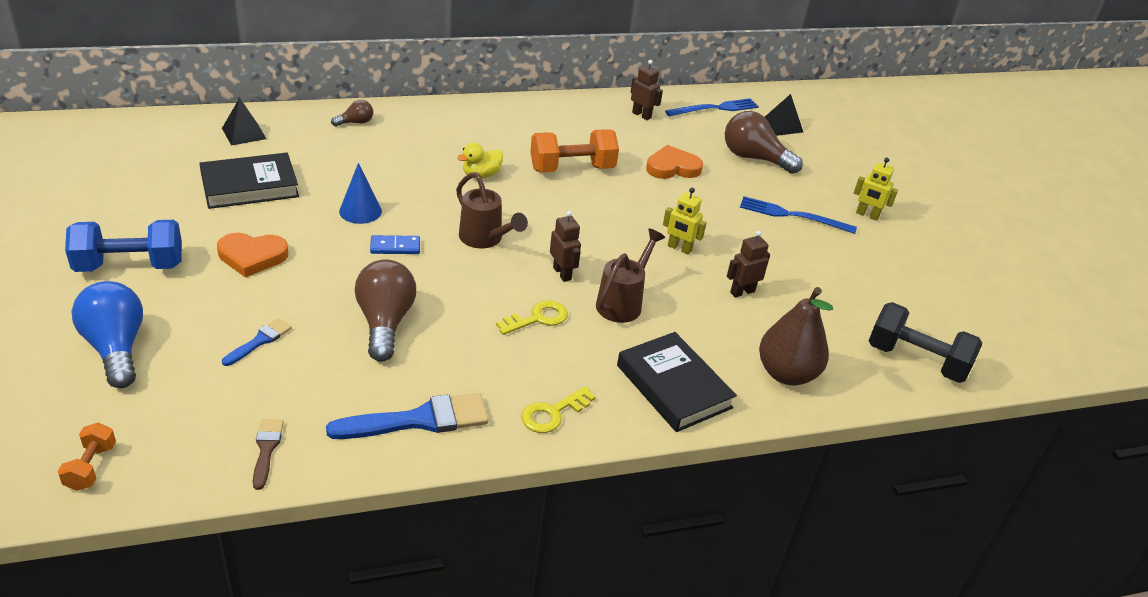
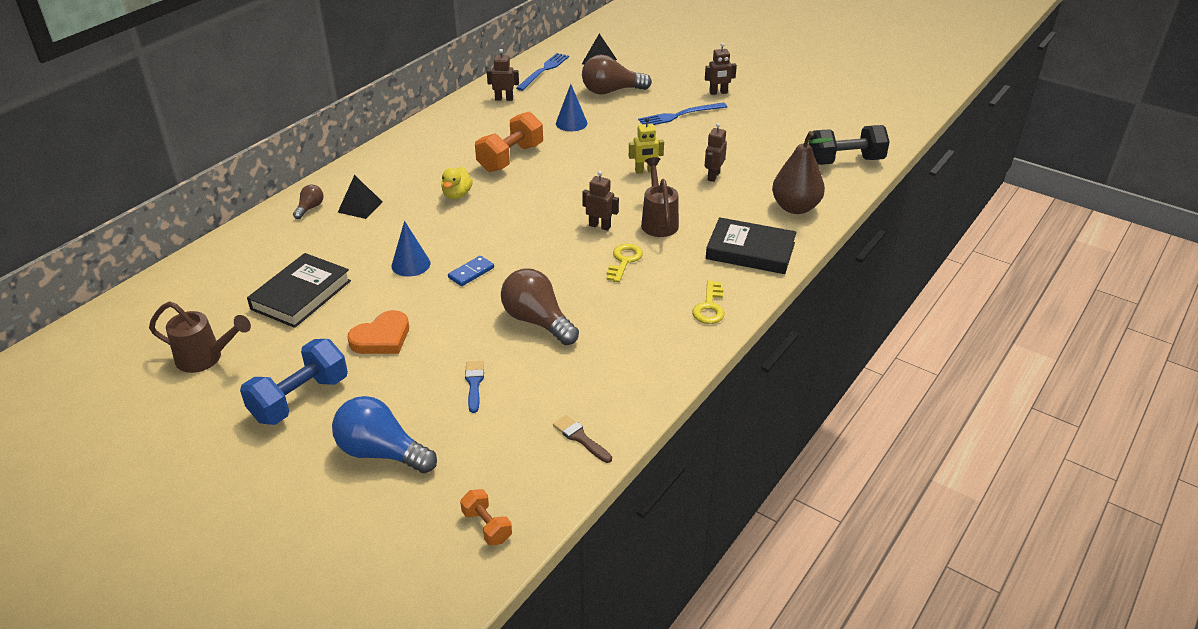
camera: 35 degrees left, 0 degrees up
black pyramid [222,98,266,146] -> black pyramid moved to [338,175,383,219]
blue brush [326,393,489,439] -> none
brown watering can [456,172,528,248] -> brown watering can moved to [149,301,251,373]
orange heart [646,145,703,179] -> blue cone [556,84,587,131]
yellow robot [854,158,898,221] -> brown robot [705,43,737,95]

